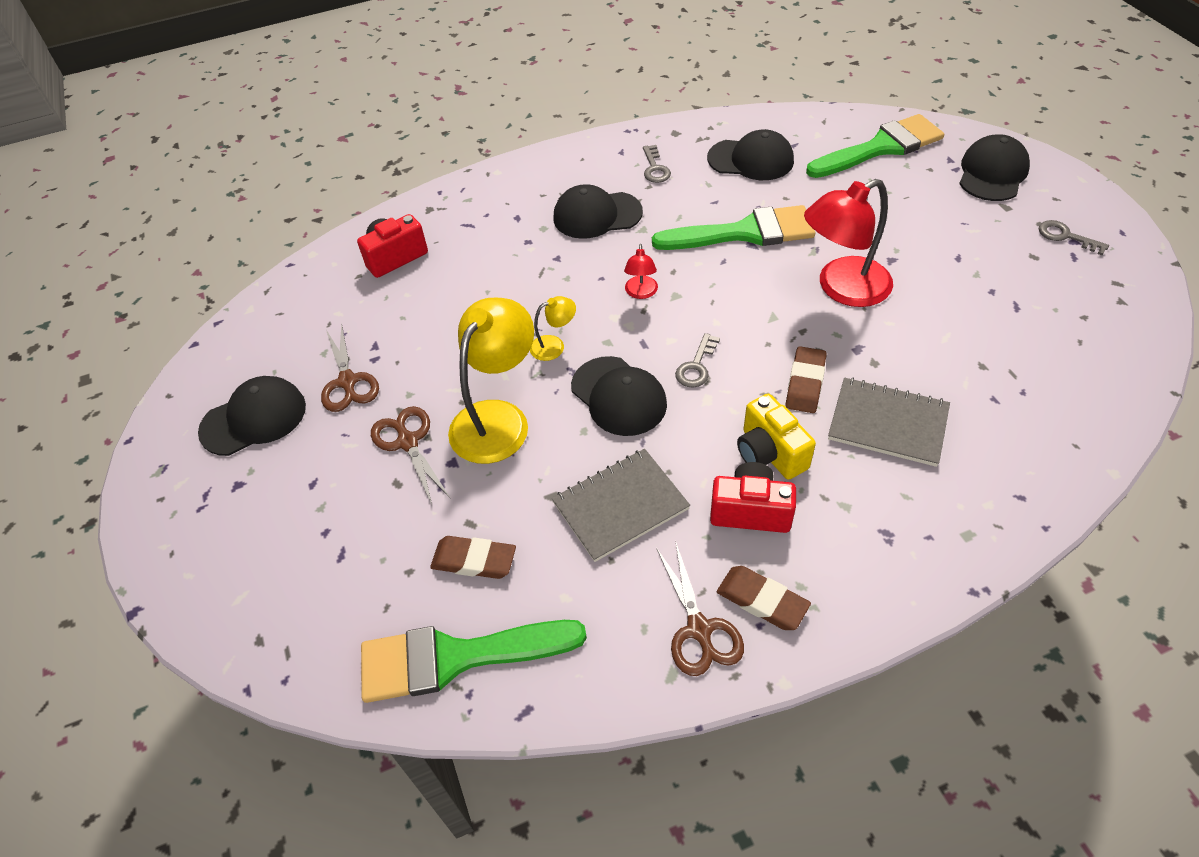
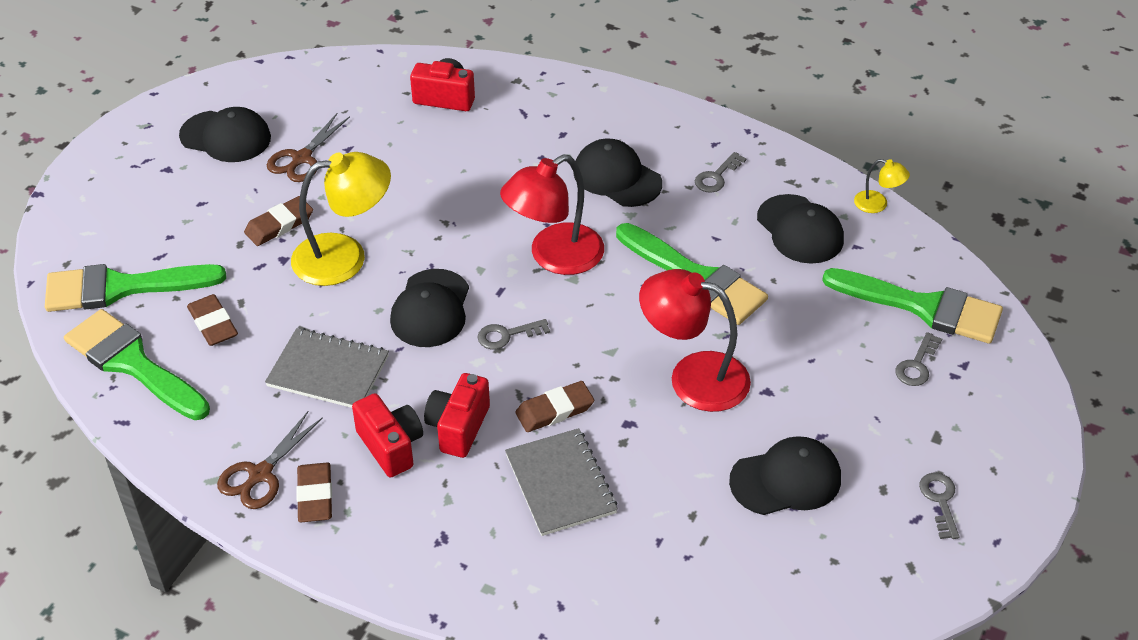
camera: 45 degrees right, 5 degrees down
brown scissors [371,406,451,504] -> brown eraser [244,196,313,246]
yellow lamp [530,296,576,361] -> yellow lamp moved to [854,159,910,213]
red lamp [624,244,658,299] -> red lamp [500,155,604,275], size x2.14
yellow camera [737,394,816,480] -> red camera [424,373,490,458]
black cap [959,134,1030,201] -> black cap moved to [729,436,841,515]
none -> green brush [45,264,226,312]
none -> grey key [895,332,942,386]

